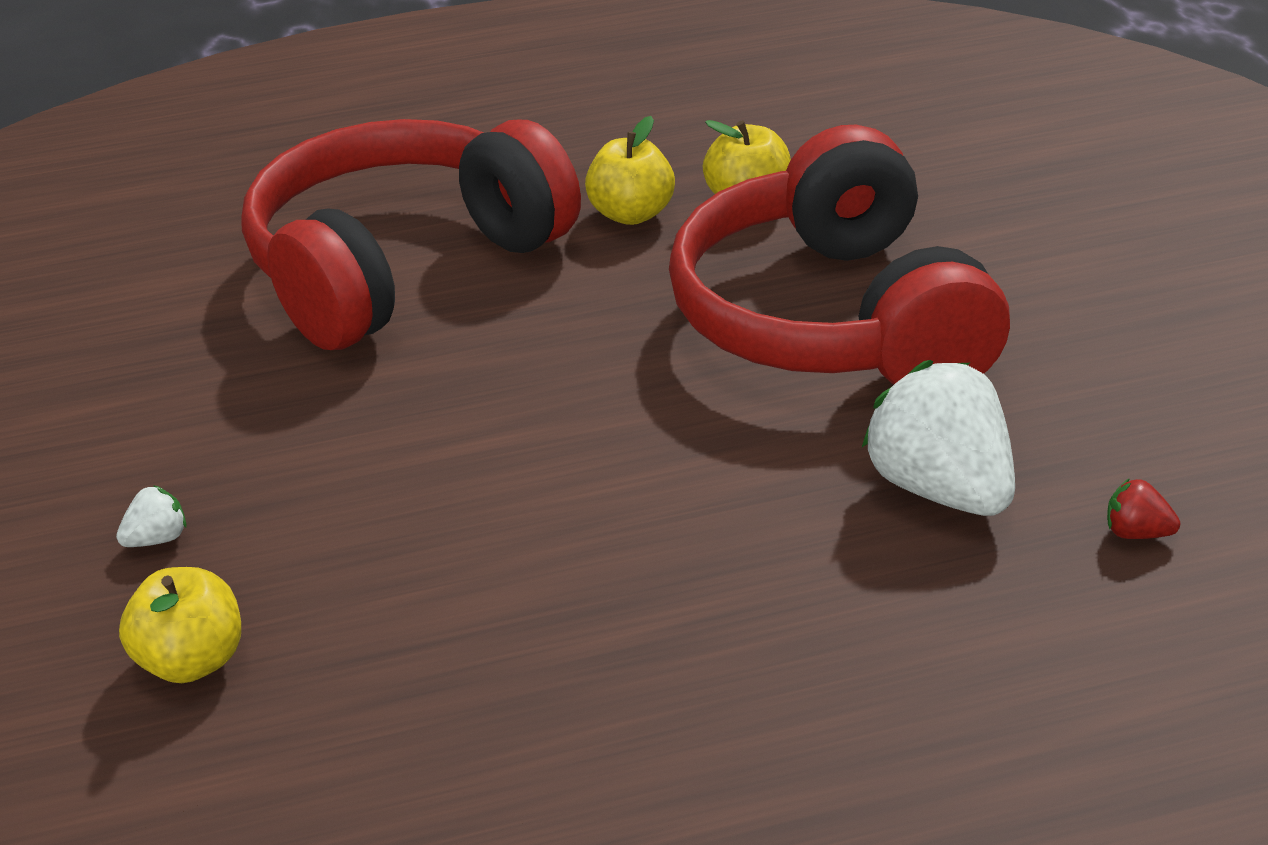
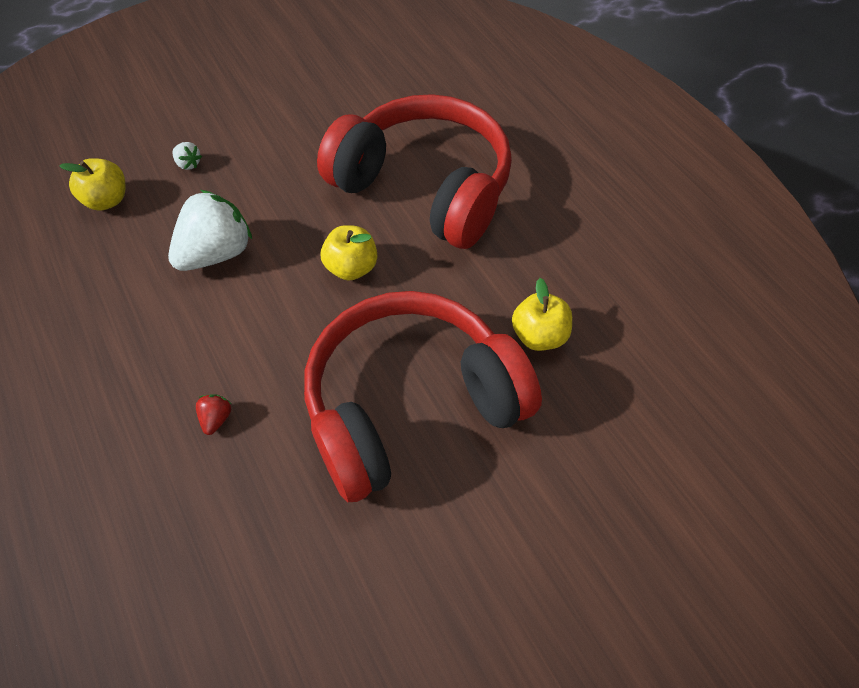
camera: 75 degrees right, 20 degrees up
yellow apple [585,116,675,225] -> yellow apple moved to [321,225,377,281]
white strawberry [862,360,1015,516] -> white strawberry moved to [168,190,252,271]
red strawberry [1107,478,1180,539] -> red strawberry moved to [196,394,231,435]

